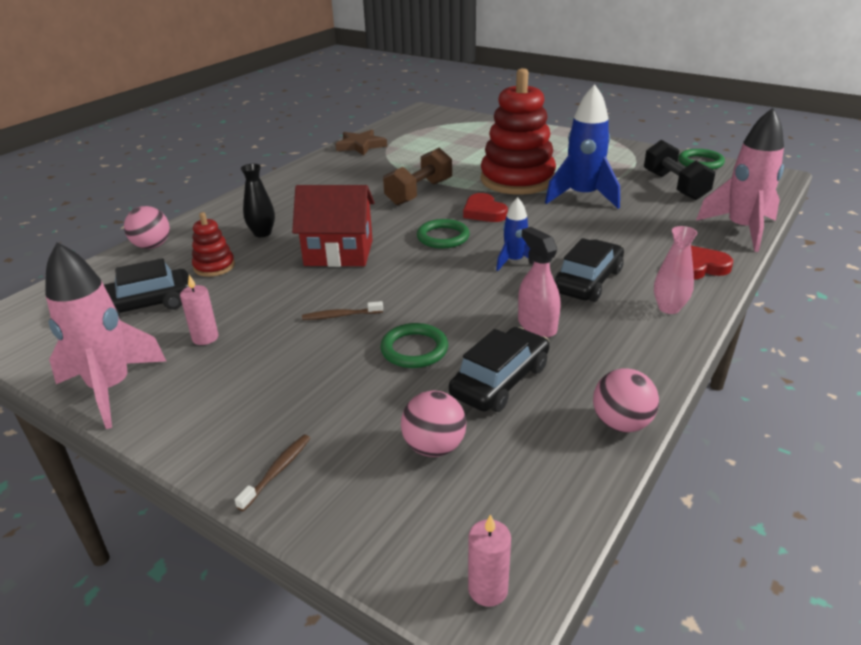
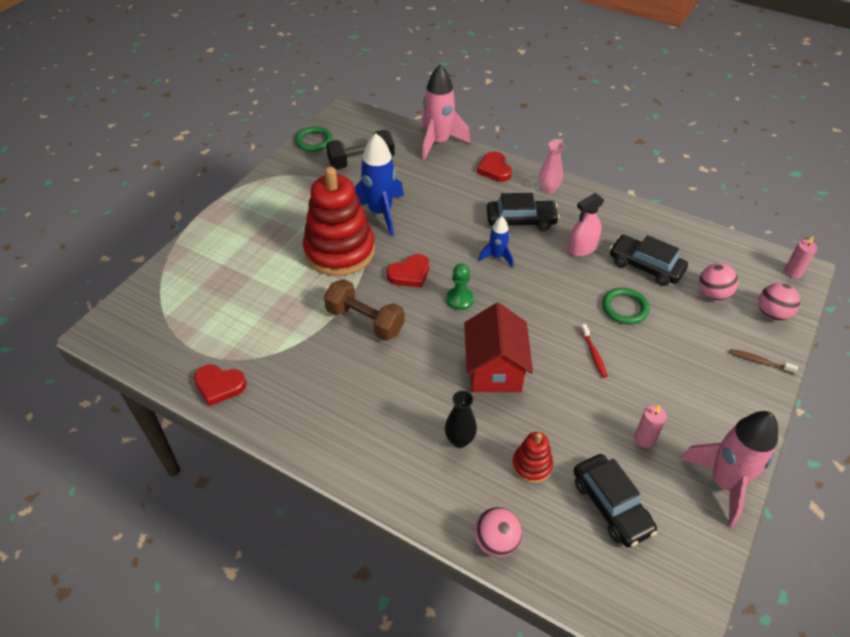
camera: 95 degrees left, 15 degrees up
brown toothbrush [302,301,383,320] -> red toothbrush [581,324,608,378]
brown star [336,130,387,155] -> red heart [194,365,247,406]
green ring [417,219,470,248] -> green pawn [446,264,474,310]
black car [554,238,624,302] -> black car turned 150 degrees clockwise [487,193,560,231]
pink ball [593,368,659,432] -> pink ball moved to [759,283,800,321]

